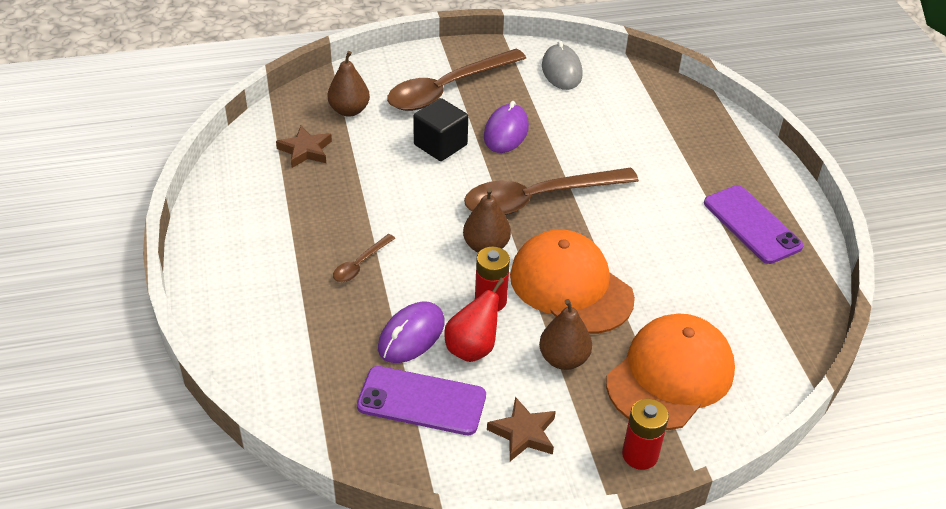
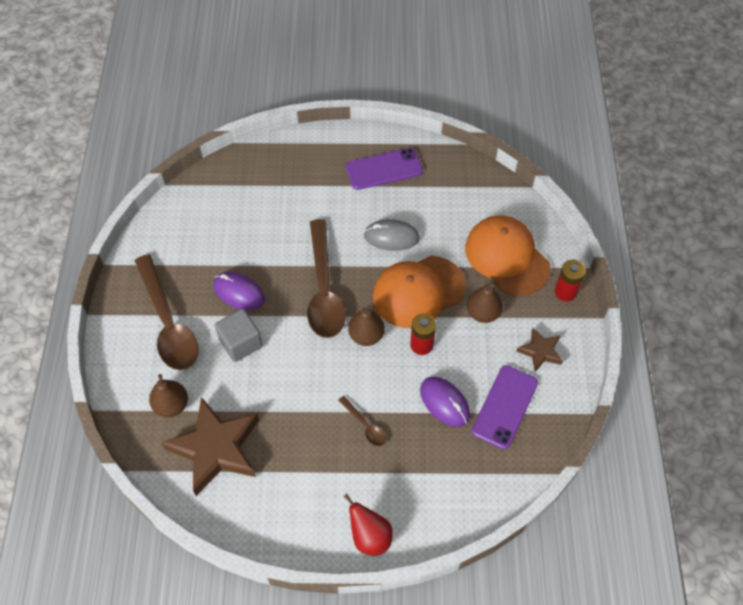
camera: 75 degrees left, 15 degrees up
brown star [276,126,332,168] -> brown star [161,397,259,496], size x1.99
black cube [413,98,468,161] -> grey cube [215,309,263,362]
red pear [444,277,504,362] -> red pear moved to [344,494,393,556]
grey mouse [542,41,582,90] -> grey mouse moved to [364,219,420,251]

